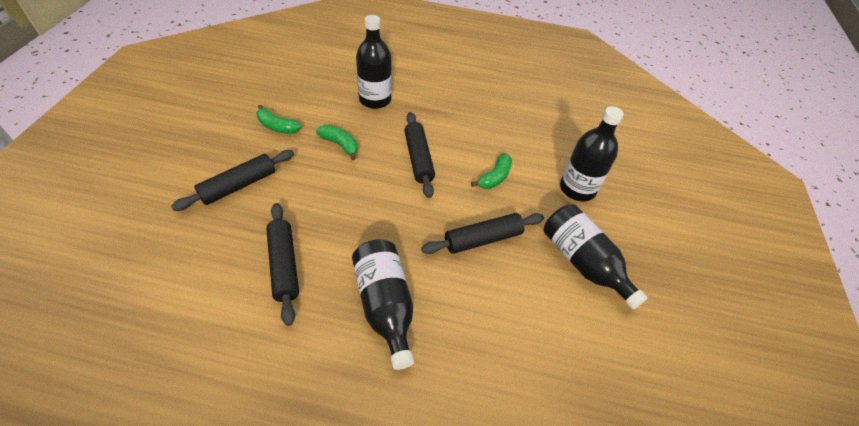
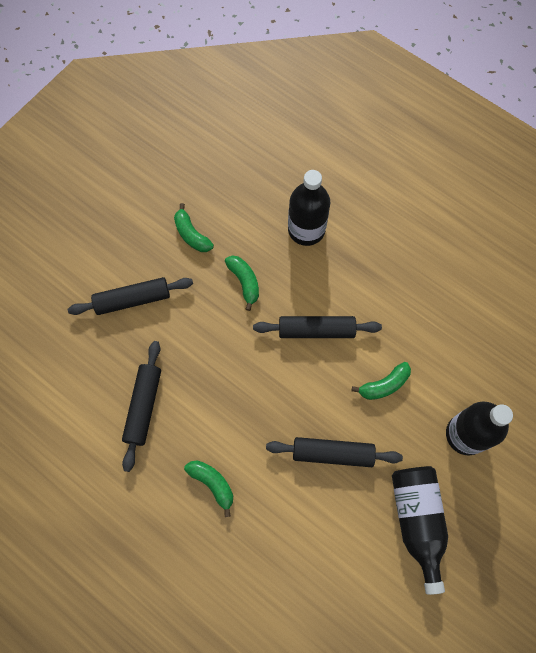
camera: 30 degrees right, 20 degrees up
black bottle [352,239,414,370] -> green banana [184,460,233,517]
black rolling pin [404,112,435,198] -> black rolling pin turned 75 degrees clockwise [253,316,382,338]

